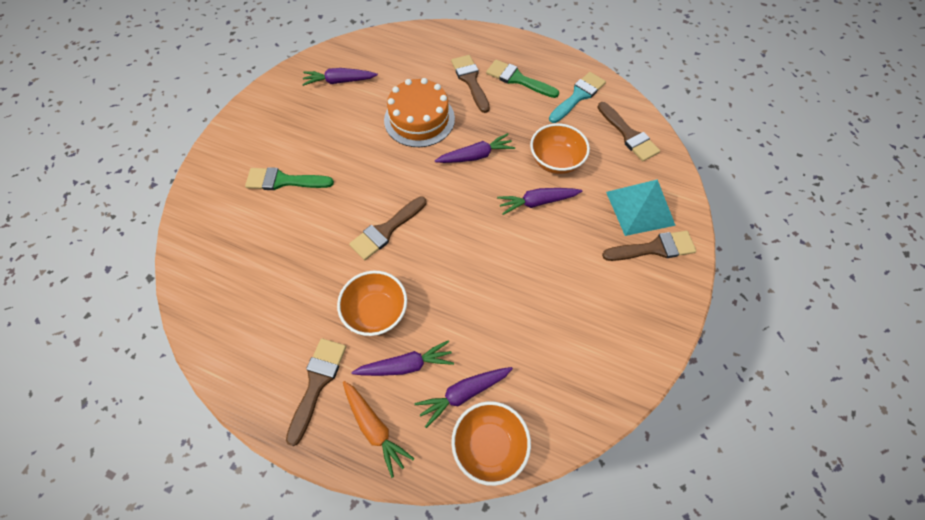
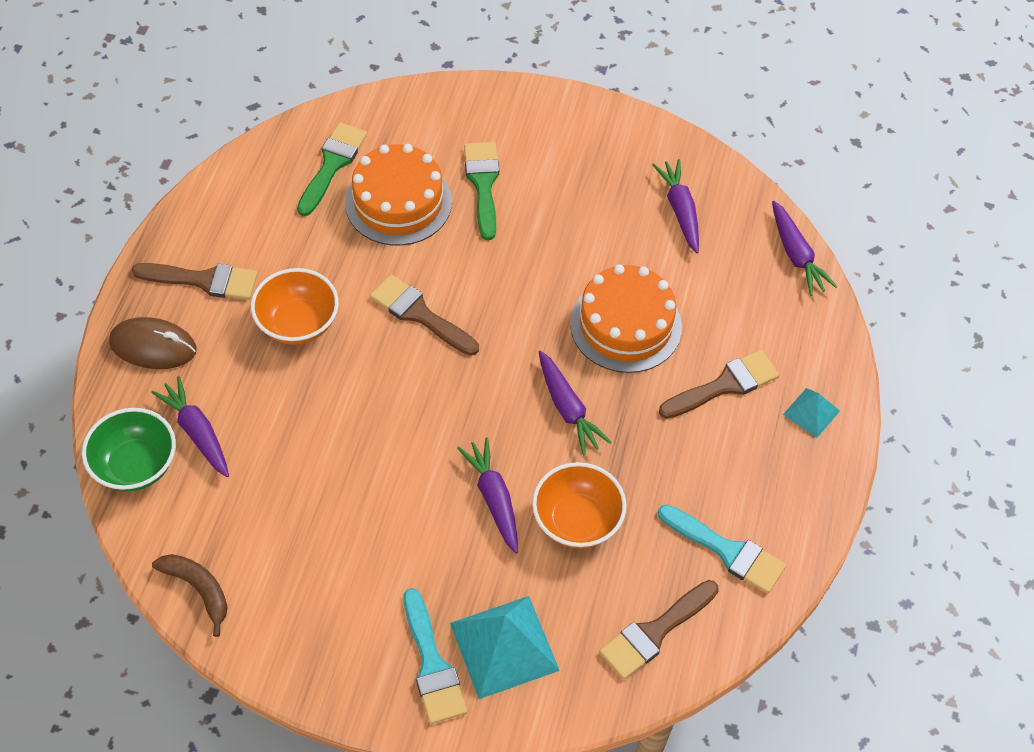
camera: 80 degrees right, 5 degrees down
orange carrot [343,381,415,478] -> brown mouse [109,317,197,369]
purple carrot [351,340,454,376] -> purple carrot moved to [772,201,838,296]
orange bowl [451,401,531,486] -> green bowl [82,408,176,492]
green brush [486,59,559,98] -> green brush moved to [297,122,367,216]
brown brush [602,231,696,261] -> turquoise brush [403,588,467,724]
none -> brown banana [152,554,228,637]
none -> orange cake [345,144,452,246]
none -> turquoise pyramid [783,388,840,438]

